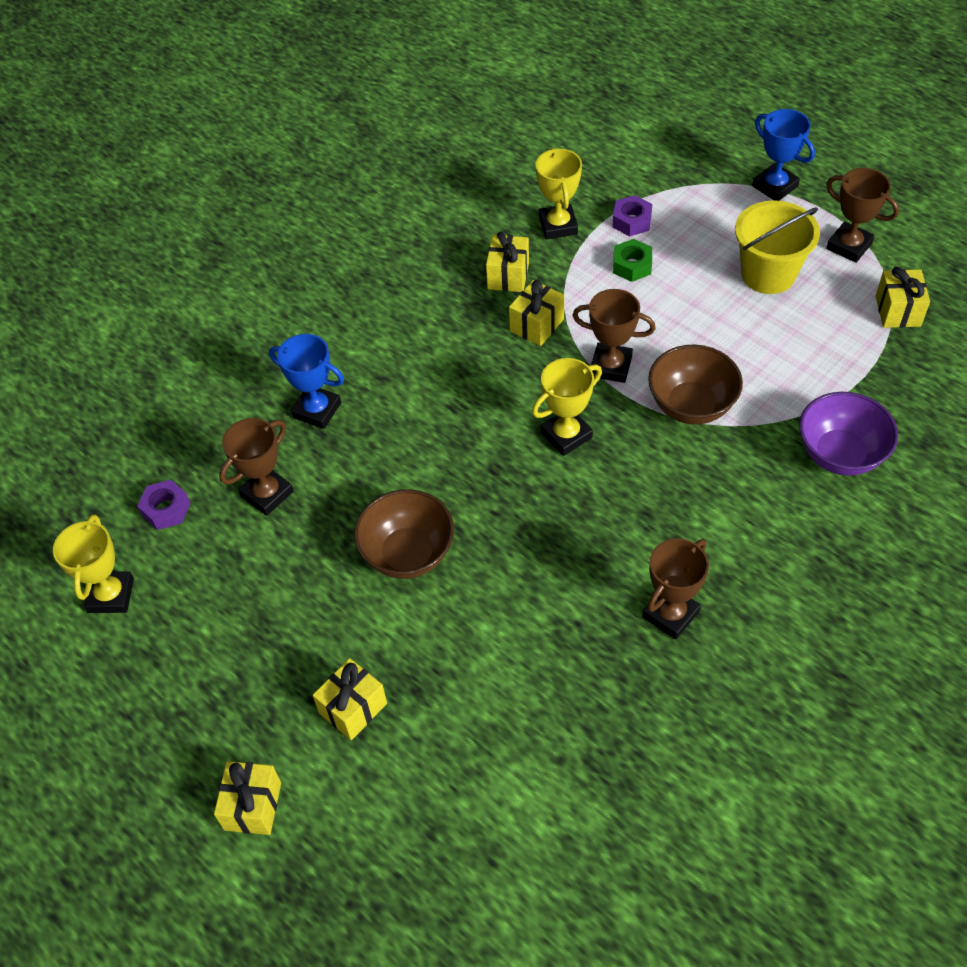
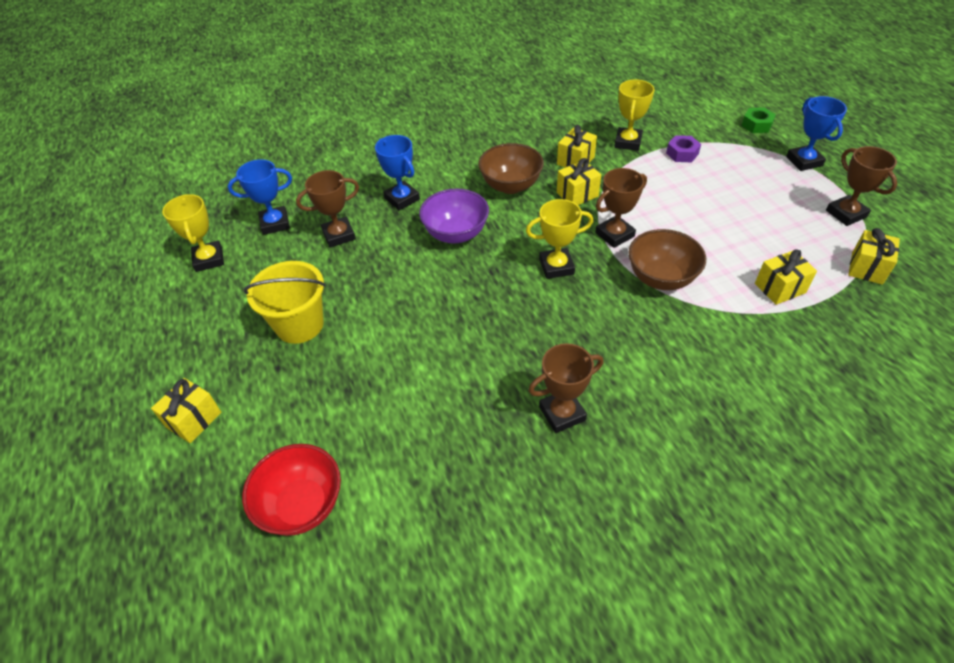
camera: 25 degrees right, 5 degrees down
yellow trophy [53,514,134,613] -> yellow trophy turned 45 degrees counterclockwise [162,194,224,272]
purple nut [137,480,191,530] -> blue trophy [228,159,292,235]
yellow gift [313,658,387,740] -> yellow gift moved to [755,249,817,305]
brown bowl [354,489,454,579] -> brown bowl moved to [478,143,544,194]
brown trophy [572,289,656,383] -> brown trophy turned 75 degrees counterclockwise [595,168,647,248]
green nut [613,239,652,282] -> green nut moved to [741,107,776,133]
yellow bucket [735,200,820,294] -> yellow bucket moved to [244,261,326,344]
purple bowl [799,392,898,476] -> purple bowl moved to [419,189,489,244]
none -> red bowl [242,444,341,536]

